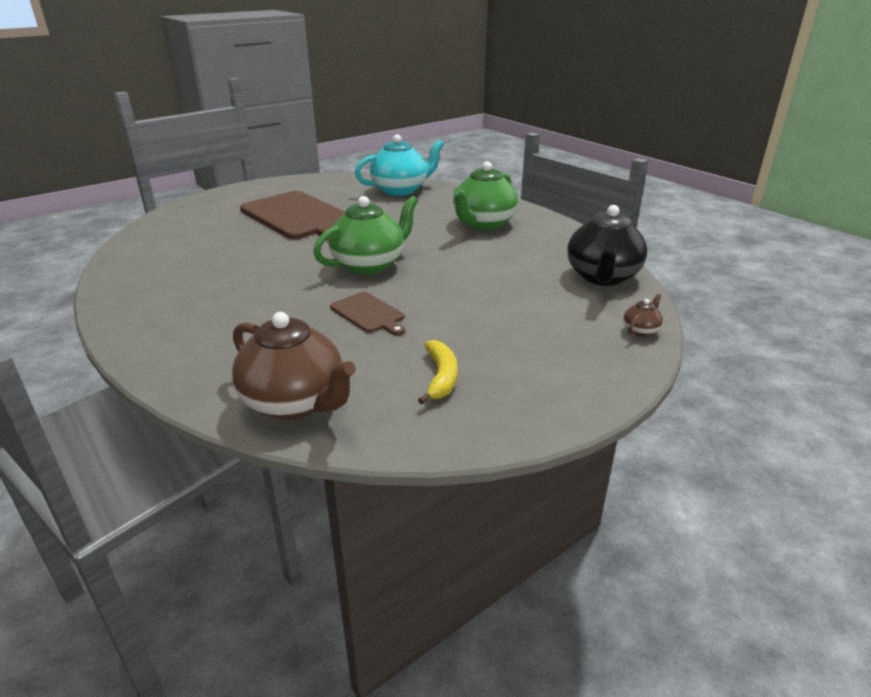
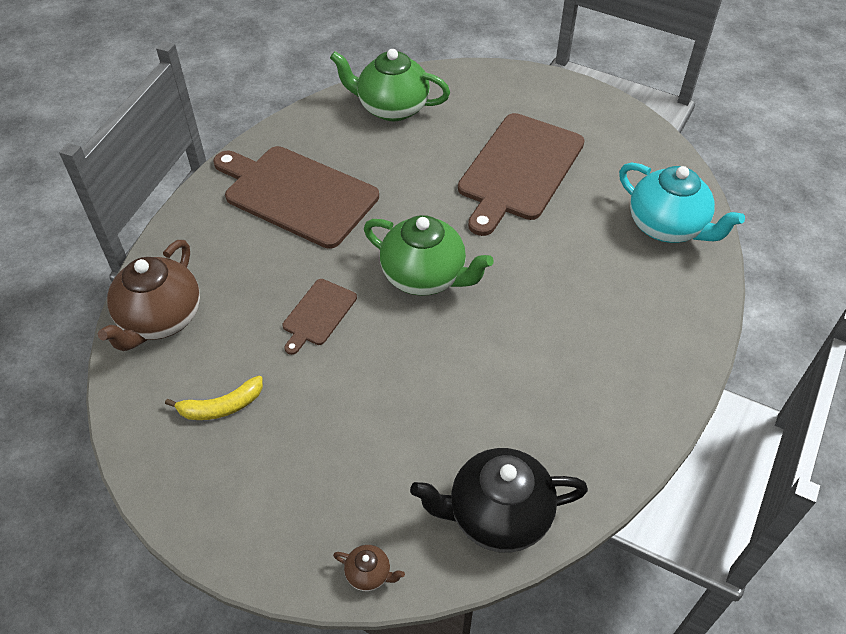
camera: 70 degrees right, 20 degrees up
green teapot [453,161,518,230] -> green teapot moved to [330,49,450,121]
none -> brown cutting board [213,146,379,249]

